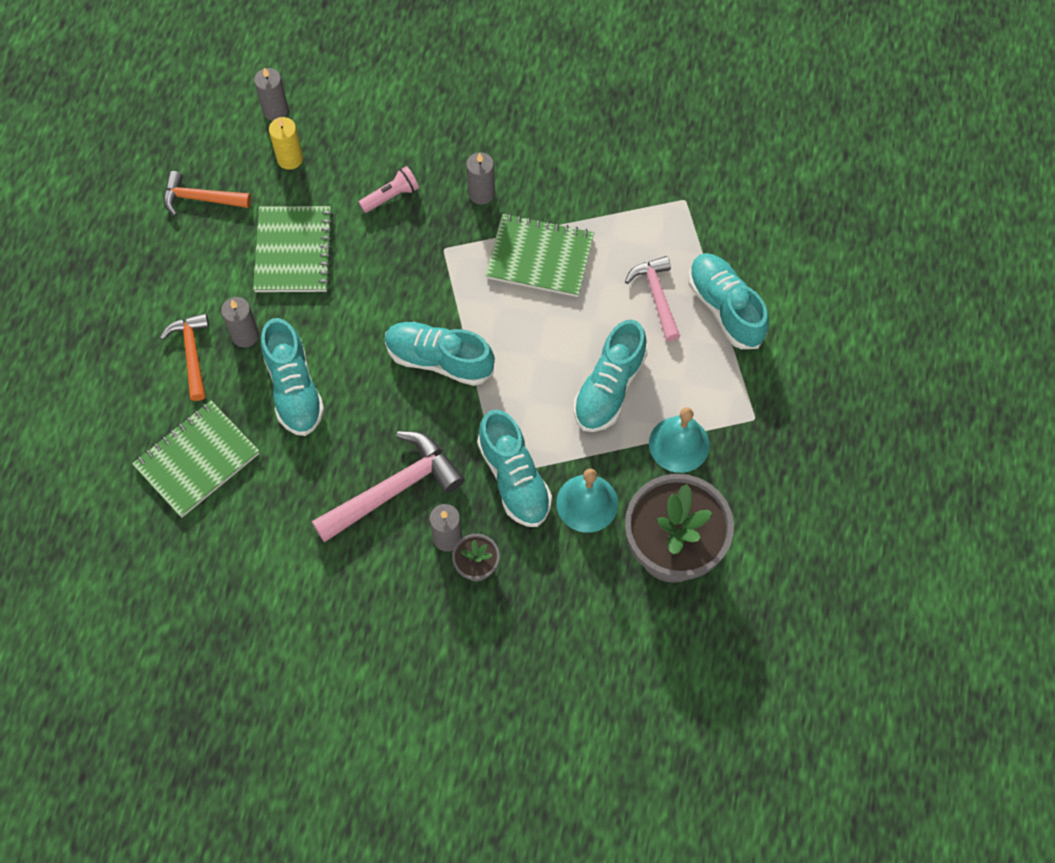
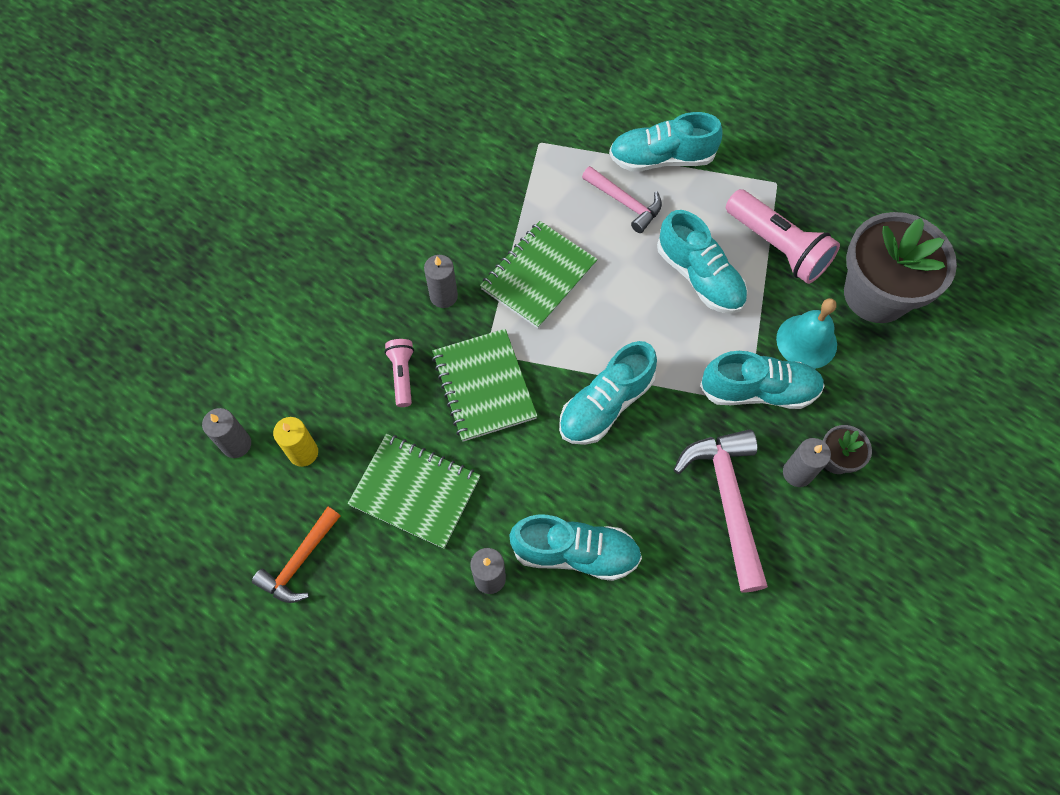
camera: 65 degrees left, 0 degrees up
green notebook [132,400,259,518] -> green notebook moved to [432,329,537,442]
orange hammer [160,313,209,401] -> none
pink hammer [625,256,680,341] -> pink hammer turned 150 degrees counterclockwise [582,166,662,233]
turquoise bell [649,407,710,473] -> pink flashlight [726,189,840,284]

